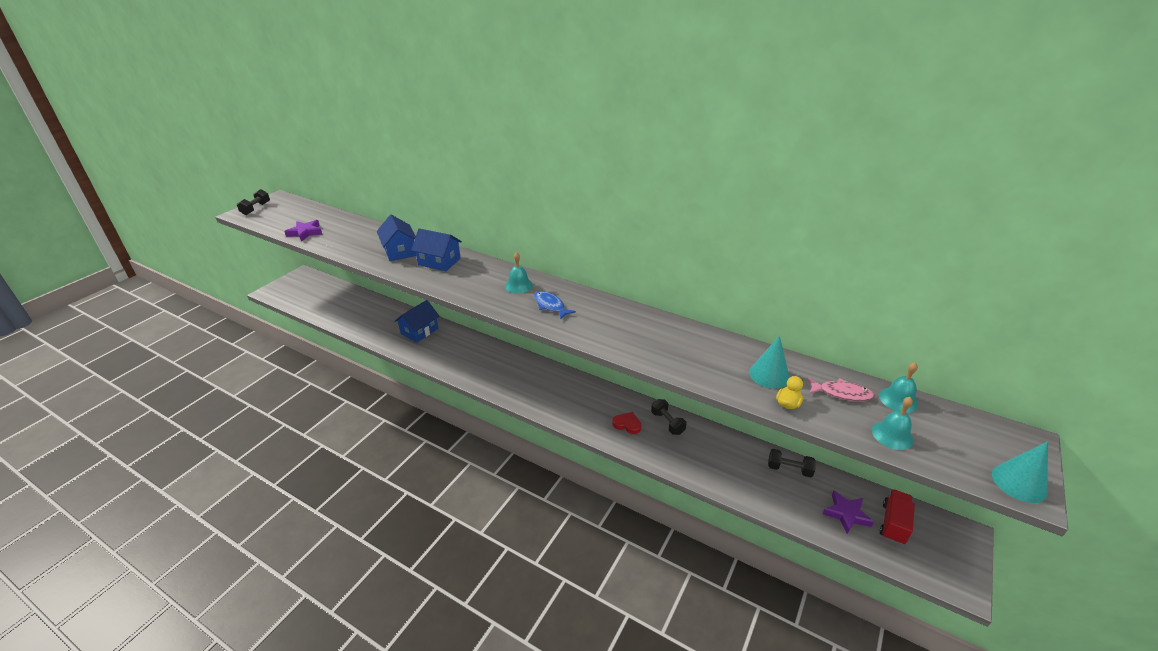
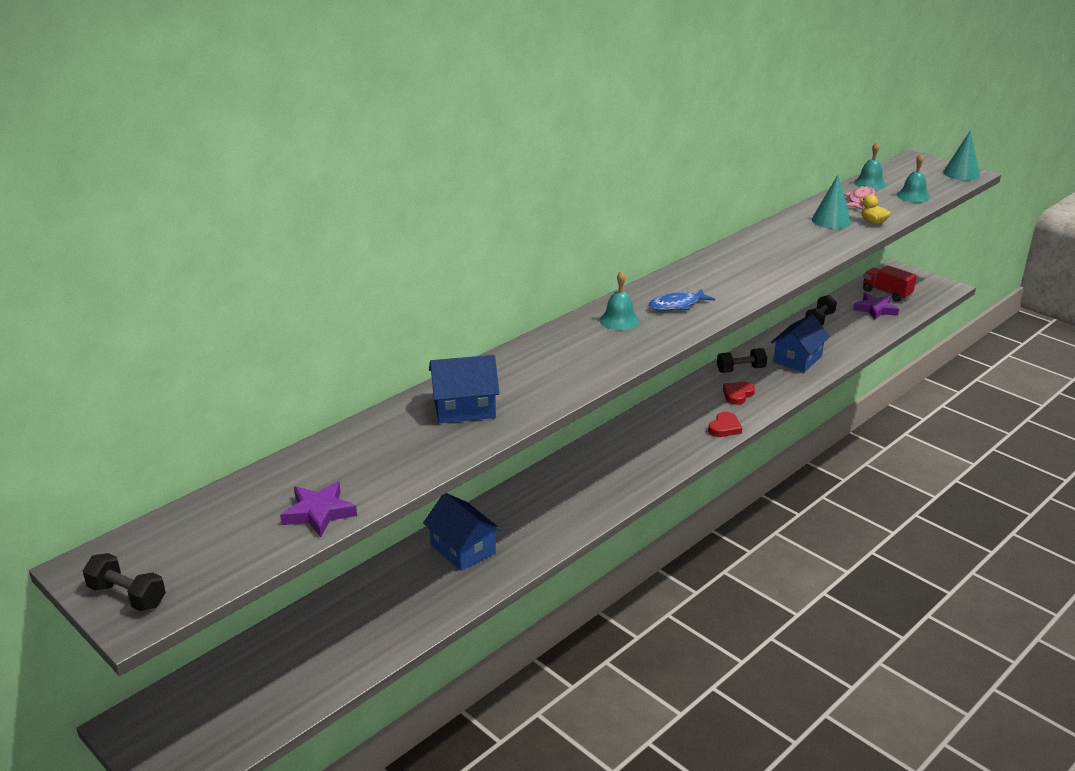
camera: 75 degrees left, 5 degrees down
blue house [411,228,462,271] -> blue house moved to [771,314,830,372]
none -> red heart [708,412,742,437]

